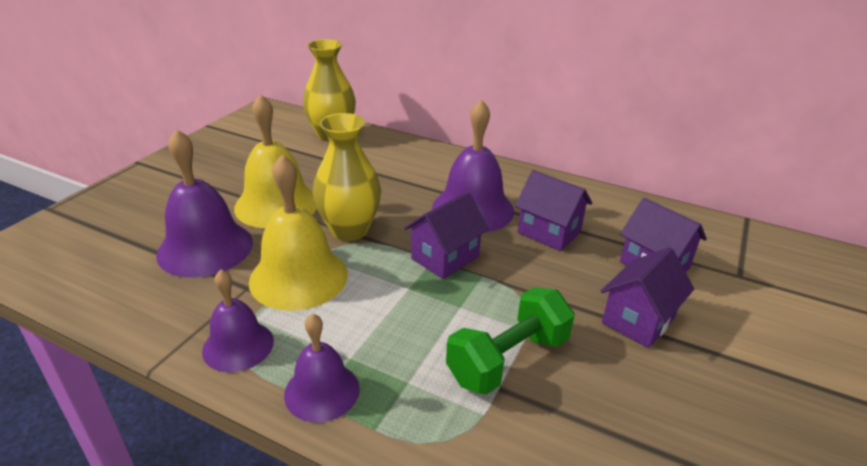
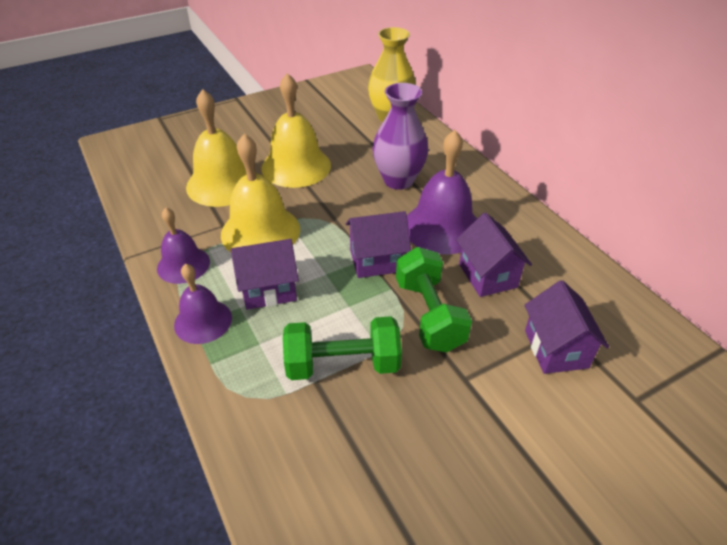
camera: 35 degrees right, 10 degrees up
purple bell [156,129,253,278] -> yellow bell [186,89,247,207]
yellow vase [312,113,381,241] -> none
purple house [601,247,694,348] -> purple house moved to [231,239,299,310]
none -> purple vase [372,83,429,190]
none -> green dumbbell [396,247,472,352]

